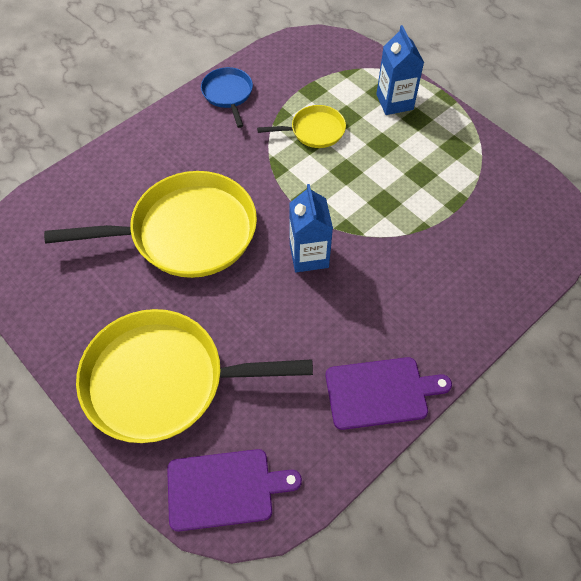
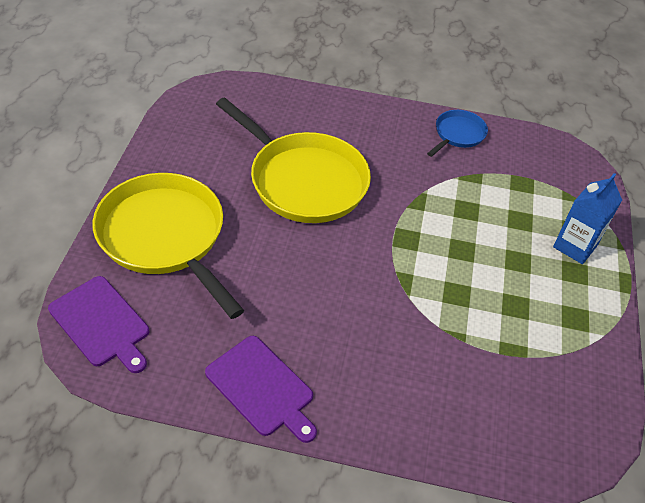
camera: 50 degrees right, 10 degrees down
yellow pan [257,105,346,148] -> none
blue carton [289,184,333,272] -> none

